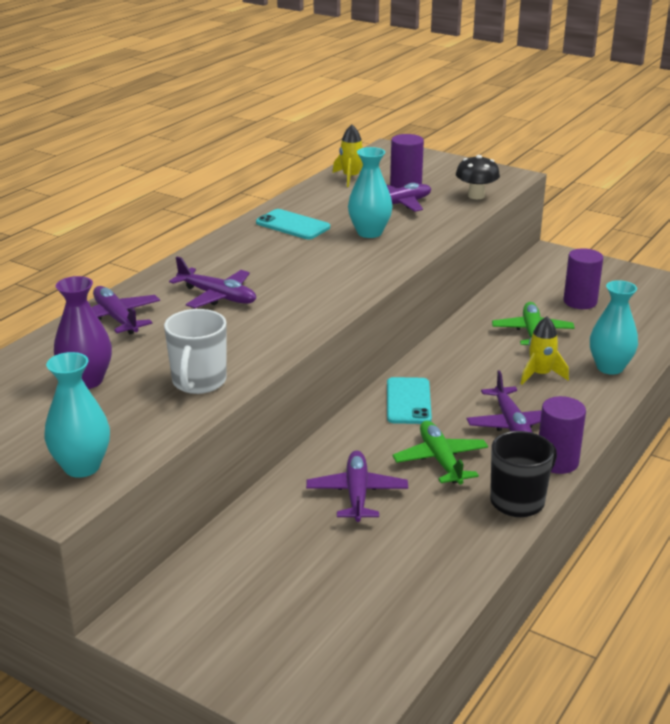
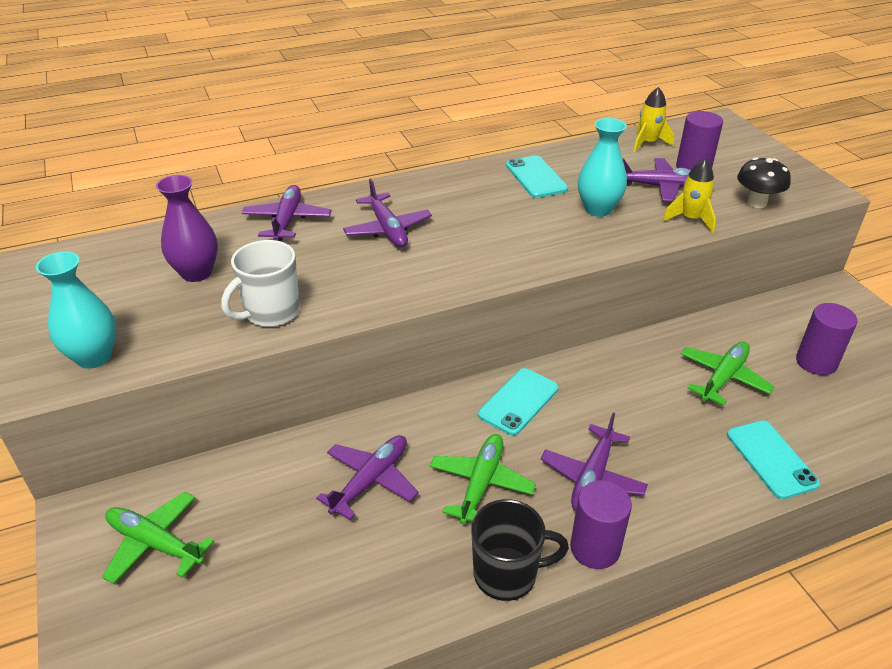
camera: 35 degrees right, 10 degrees up
yellow rocket [521,317,569,385] -> yellow rocket moved to [663,158,716,233]
turquoise vase [590,280,638,375] -> turquoise phone [727,420,820,499]
none -> green plane [102,491,214,584]

